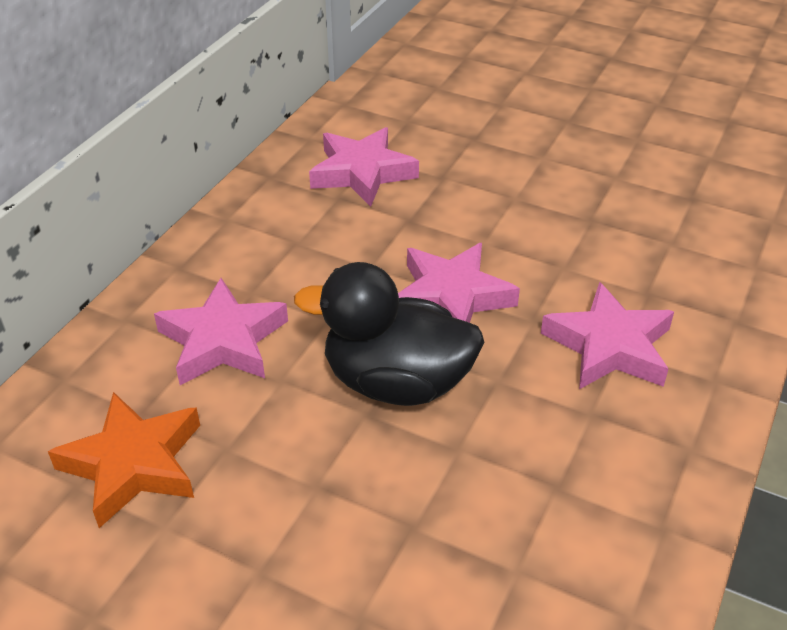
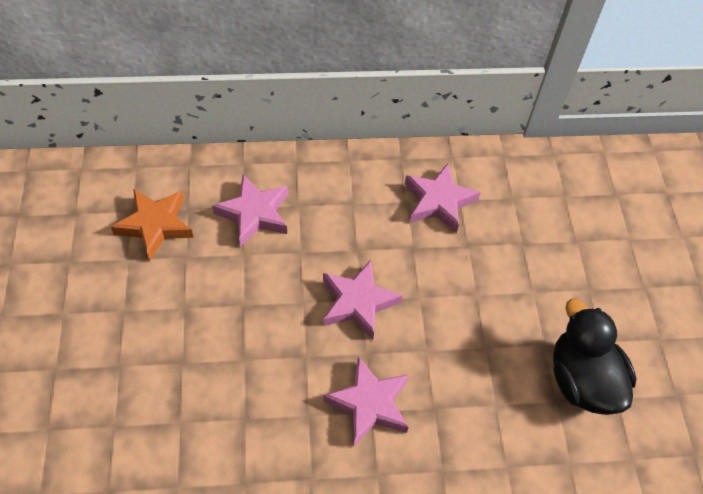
camera: 55 degrees right, 15 degrees up
black duck [294,262,484,406] -> black duck moved to [553,299,637,415]

